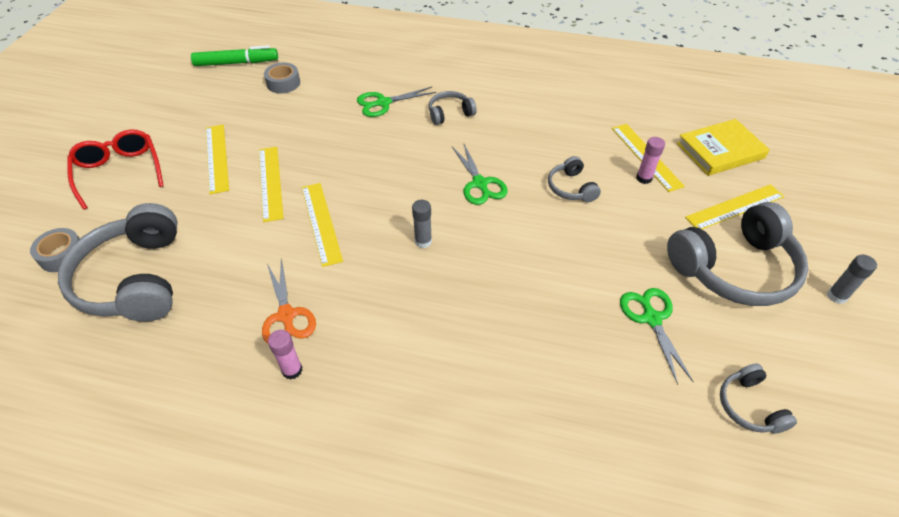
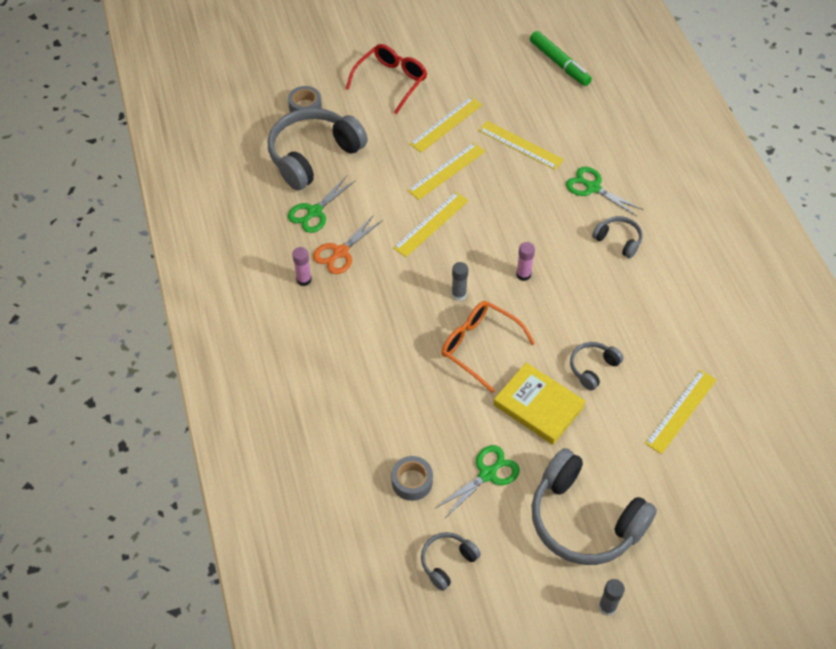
camera: 60 degrees right, 5 degrees up
grey tape [264,63,300,93] -> grey tape moved to [391,456,433,501]
green scissors [452,142,508,205] -> green scissors moved to [288,176,356,233]
pink glue stick [636,137,665,184] -> pink glue stick moved to [516,242,535,281]
yellow book [677,119,770,176] -> yellow book moved to [493,363,586,445]
yellow ruler [685,184,784,229] -> yellow ruler moved to [478,121,564,170]
none -> orange glasses [442,301,535,393]

